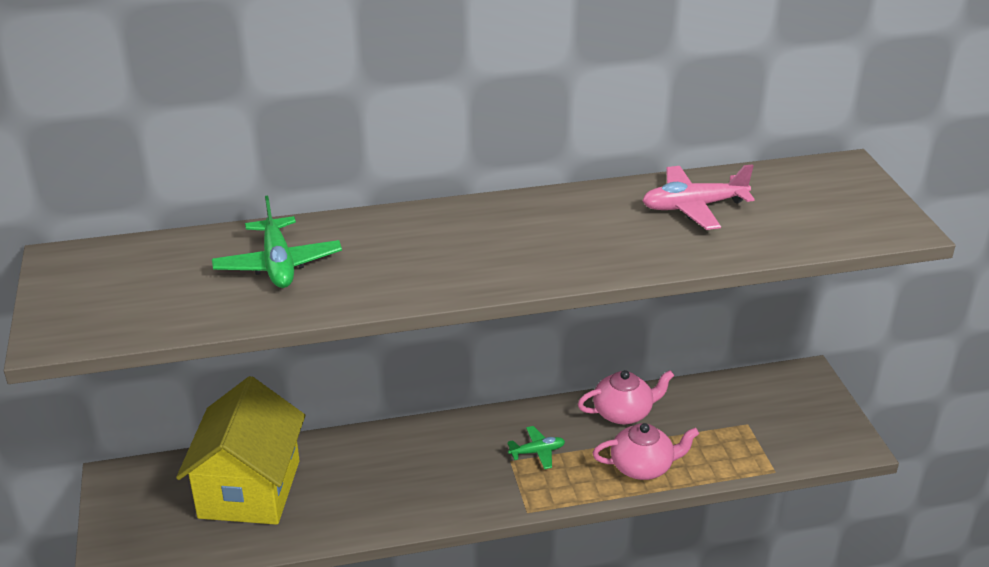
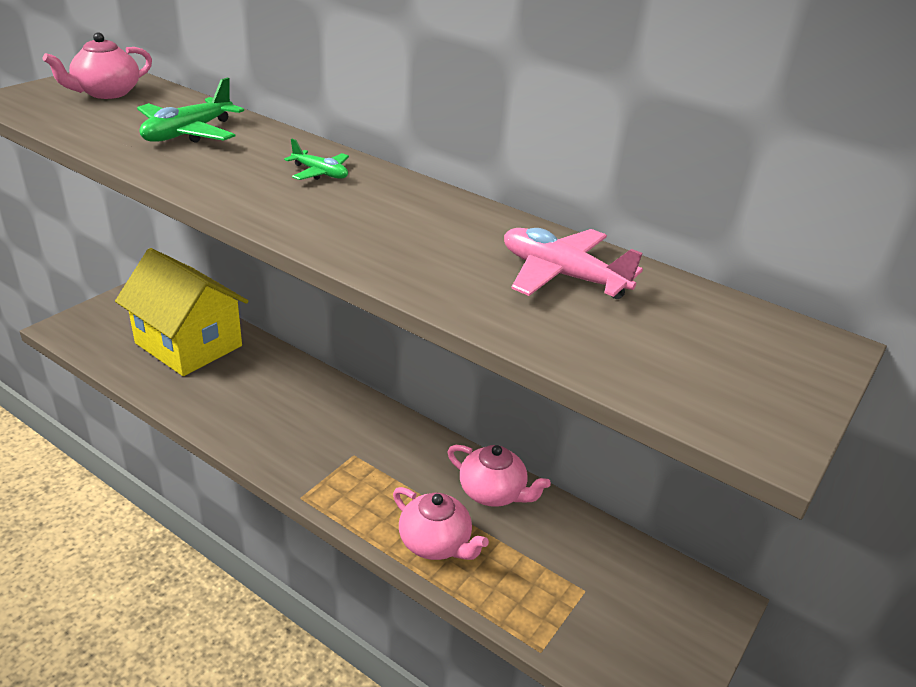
camera: 45 degrees right, 0 degrees up
yellow house [176,376,305,525] -> yellow house turned 75 degrees clockwise [115,248,248,376]
green plane [507,426,565,469] -> green plane moved to [284,139,349,180]
none -> pink teapot [42,32,152,99]

